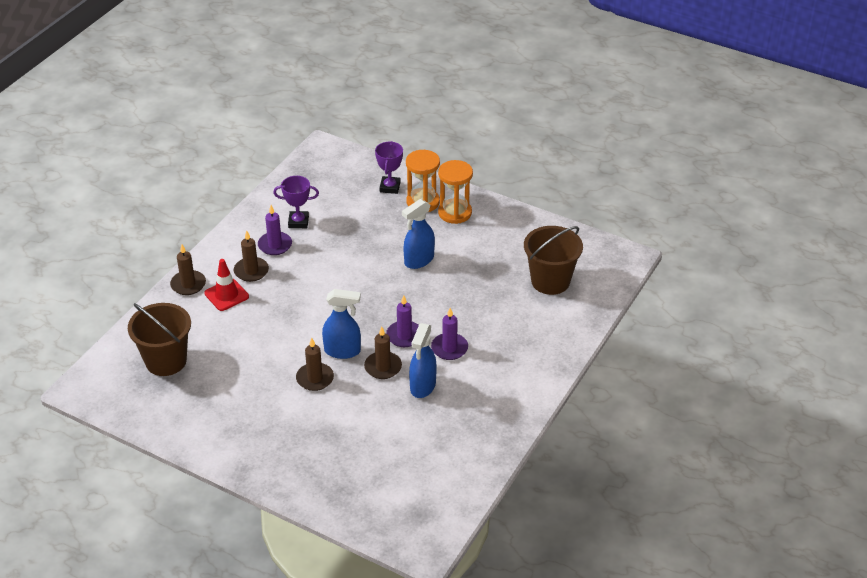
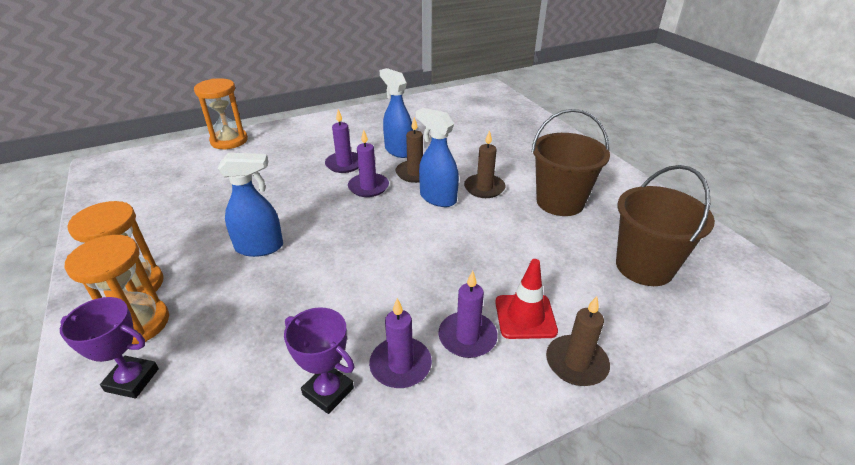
camera: 145 degrees left, 5 degrees down
brown candle [234,230,269,282] -> purple candle [438,271,498,358]
purple trophy [375,141,403,194] -> purple trophy turned 60 degrees clockwise [60,297,159,398]
blue spray bottle [409,323,437,398] -> blue spray bottle turned 90 degrees counterclockwise [380,68,413,158]
brown bucket [524,226,583,295] -> brown bucket moved to [531,109,610,216]
none -> orange hourglass [194,78,248,149]

